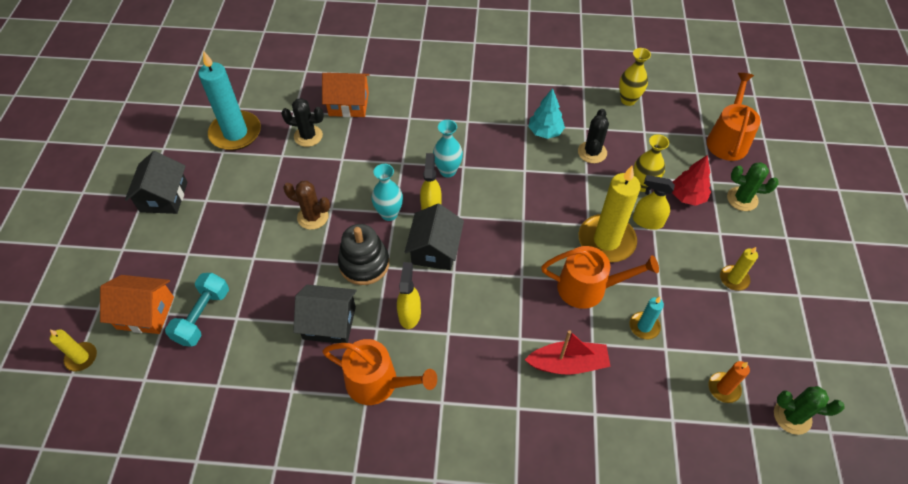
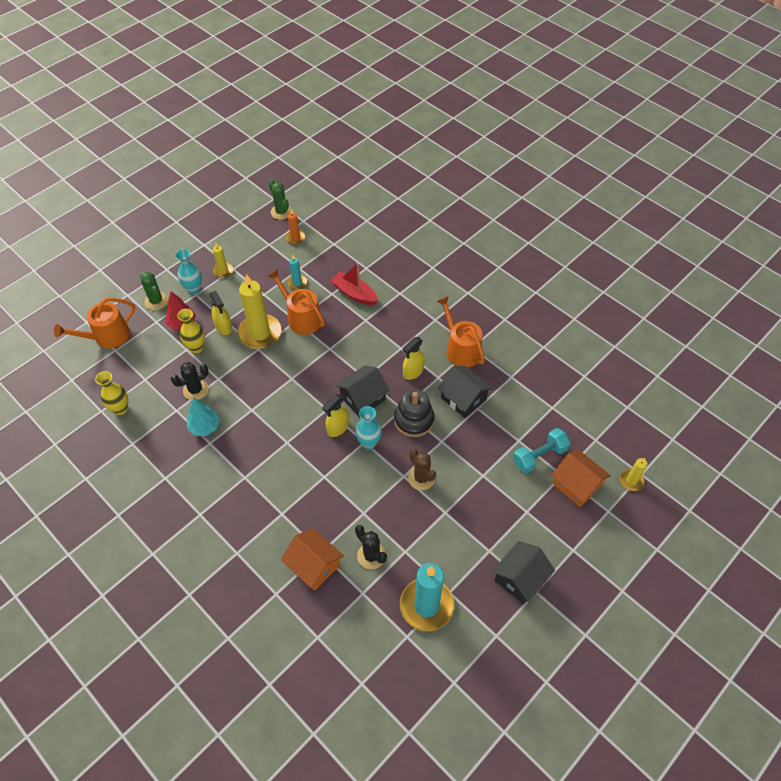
camera: 140 degrees left, 0 degrees up
turquoise vase [433,120,463,177] -> turquoise vase moved to [175,249,202,294]

